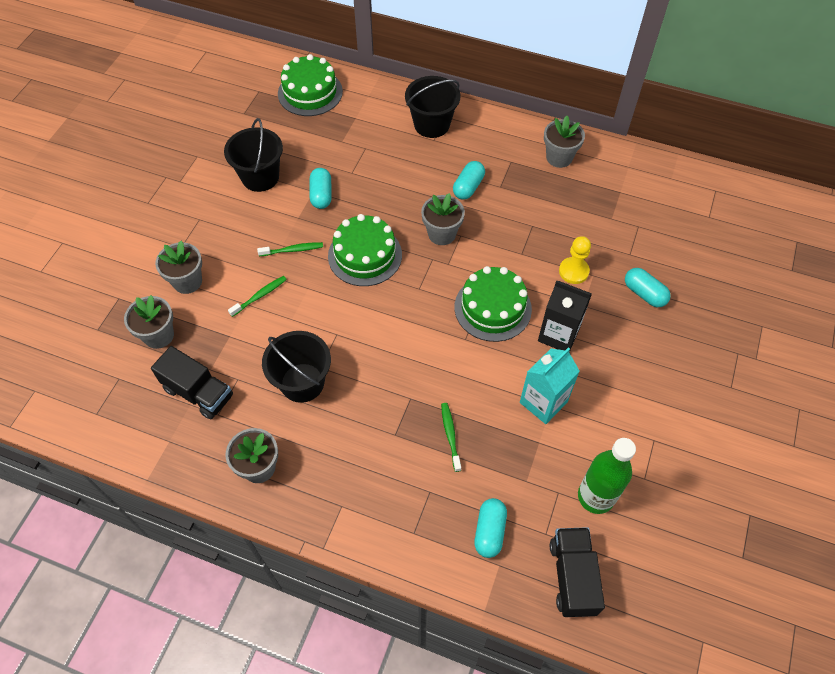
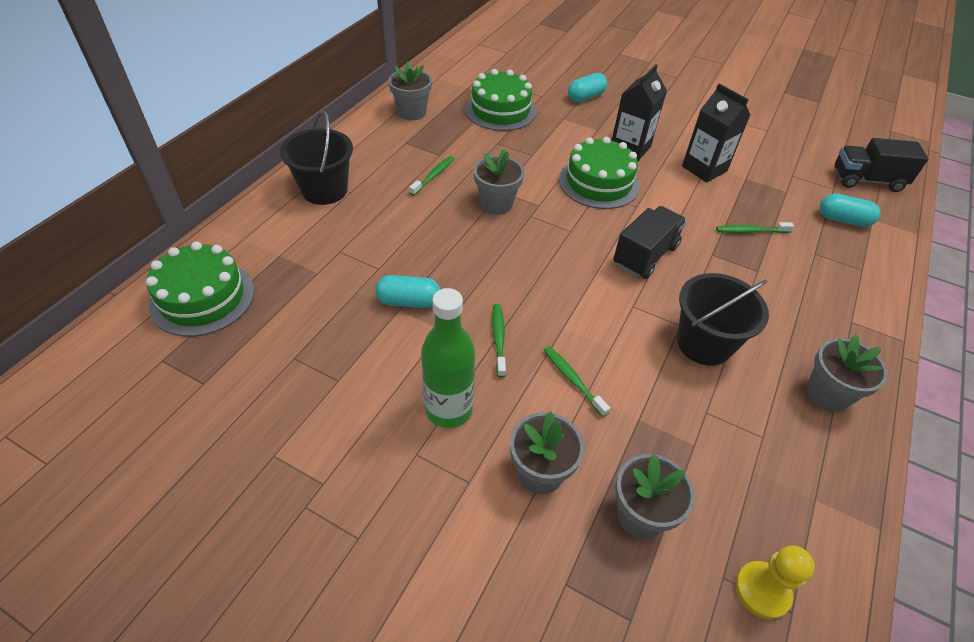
camera: 85 degrees left, 10 degrees down
black truck [151,346,233,419] -> black truck moved to [613,206,687,279]
black bucket [224,118,283,192] -> none
green cake [328,214,402,286] -> green cake moved to [465,69,537,131]
turquoise capsule [453,161,485,200] -> green toothbrush [409,156,455,196]
turquoise carton [520,347,580,424] -> black carton [682,83,750,182]
yellow pawn [559,236,591,284] -> yellow pawn moved to [735,545,815,620]
green bottle [578,438,636,514] -> green bottle moved to [421,288,475,428]

